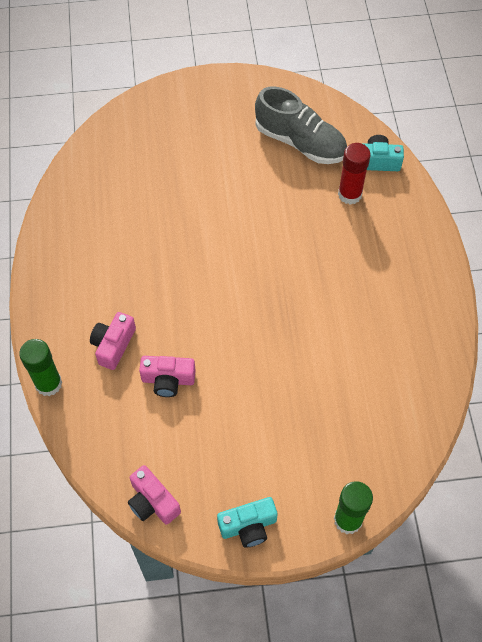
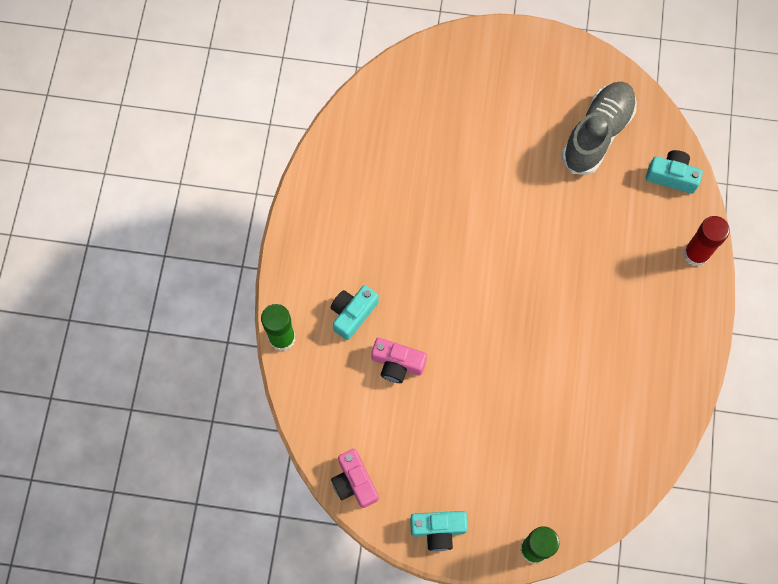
camera: 15 degrees right, 10 degrees up
pink camera [90,312,136,370] -> turquoise camera [331,285,379,340]
grey shoe [255,87,347,164] -> grey shoe turned 105 degrees counterclockwise [562,82,637,175]
red glue stick [338,143,371,205] -> red glue stick moved to [683,216,730,267]

